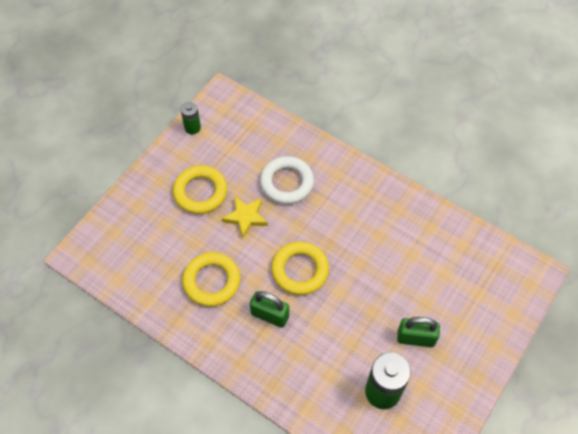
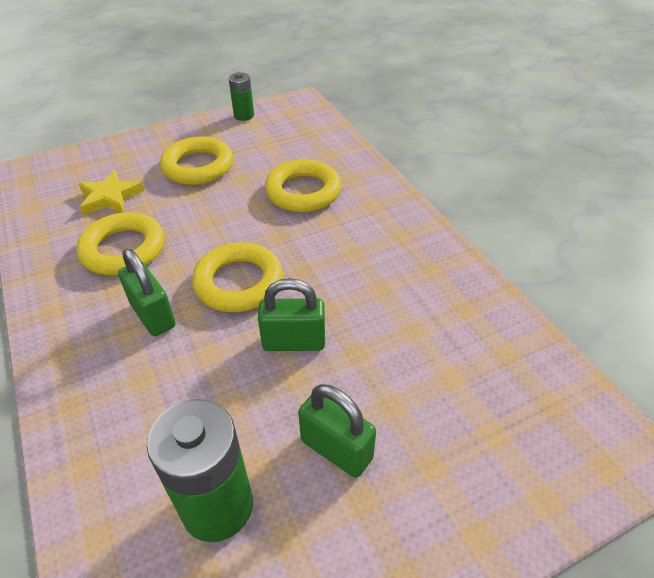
camera: 30 degrees right, 15 degrees down
yellow star [222,196,268,238] -> yellow star moved to [79,170,144,215]
white ring [260,156,314,204] -> yellow ring [265,159,341,212]
none -> green padlock [258,278,325,351]

